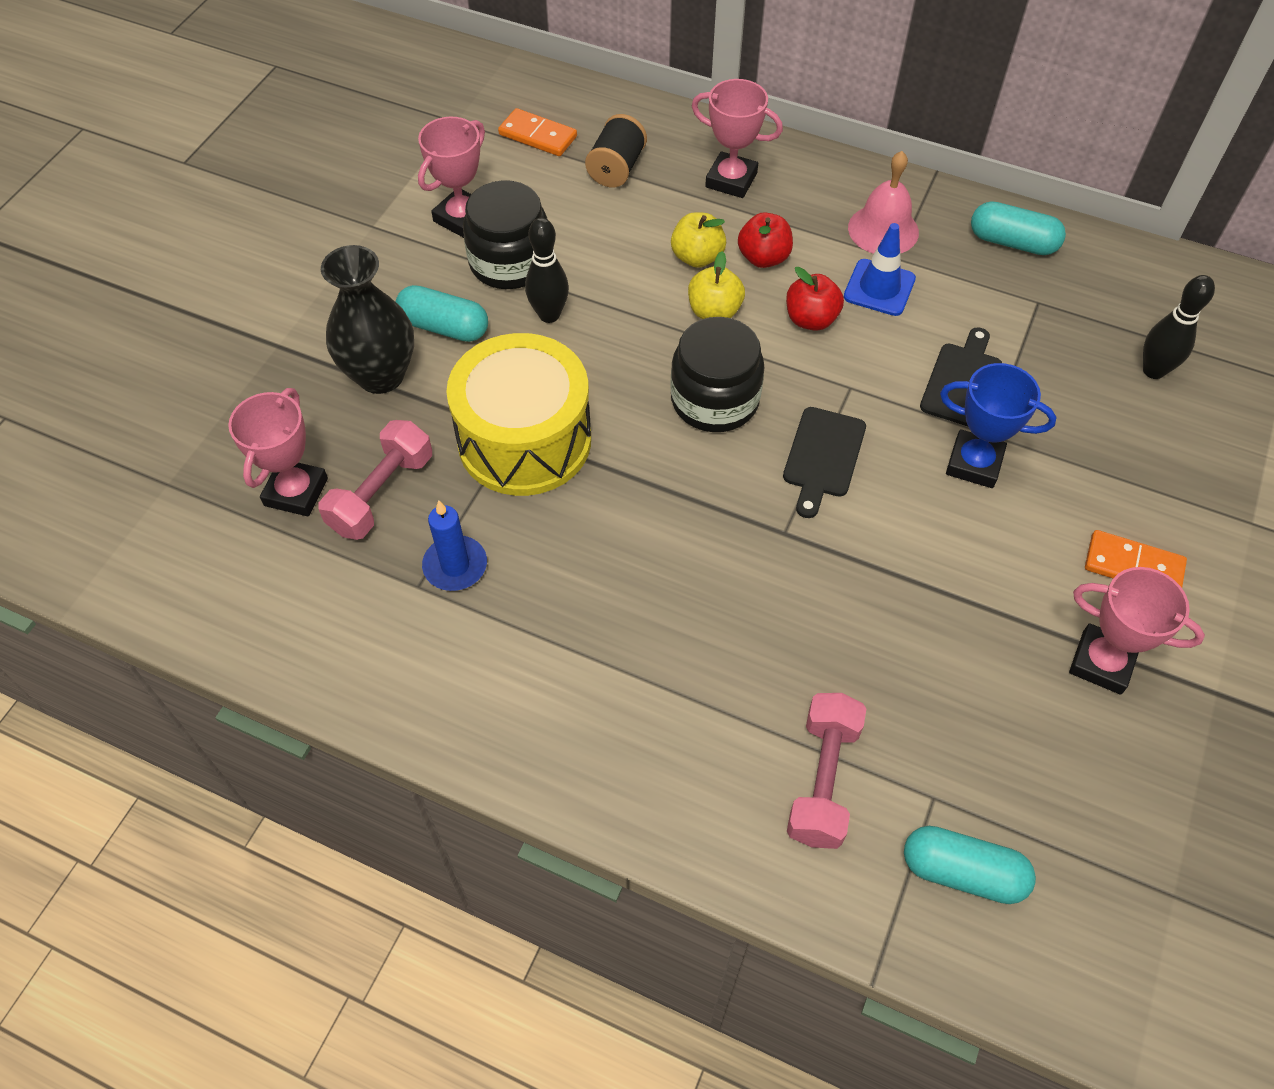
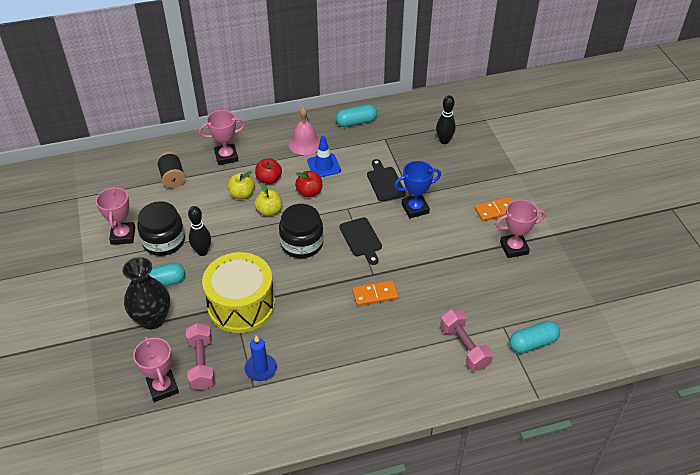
camera: 40 degrees left, 10 degrees down
orange domino [498,108,577,156] -> orange domino moved to [352,280,399,306]

